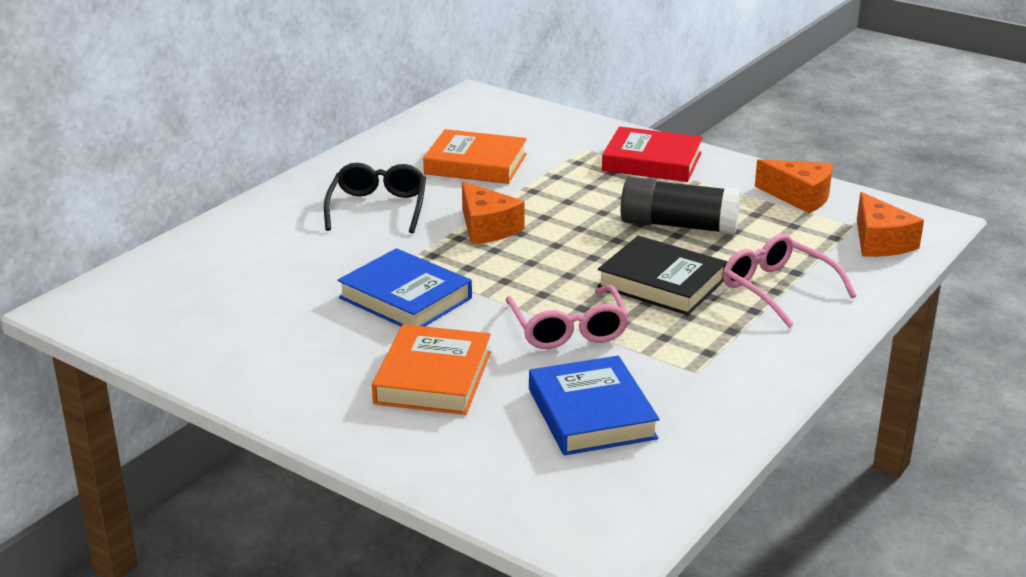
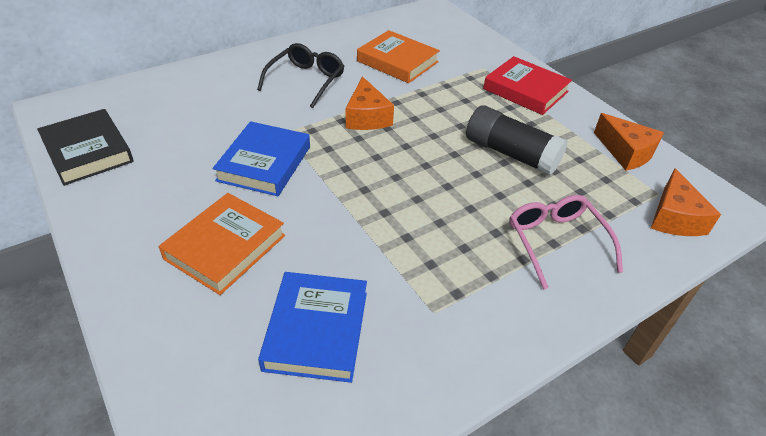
camera: 20 degrees right, 15 degrees up
blue book [337,248,472,326] -> blue book turned 45 degrees clockwise [213,121,310,196]
pink glasses [506,285,629,349] -> none
black book [597,236,727,315] -> black book moved to [37,109,134,186]

